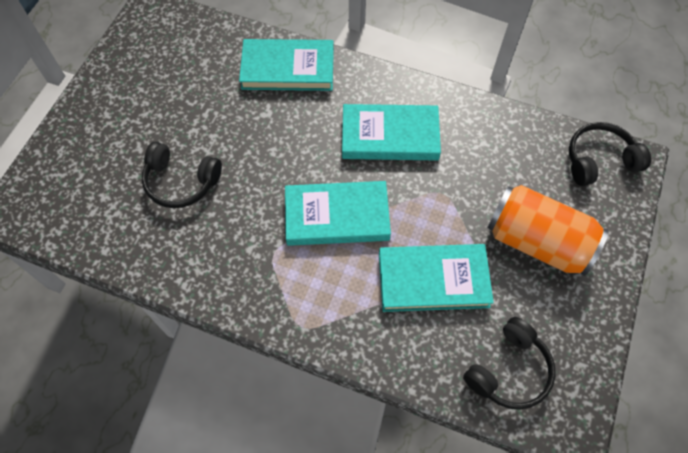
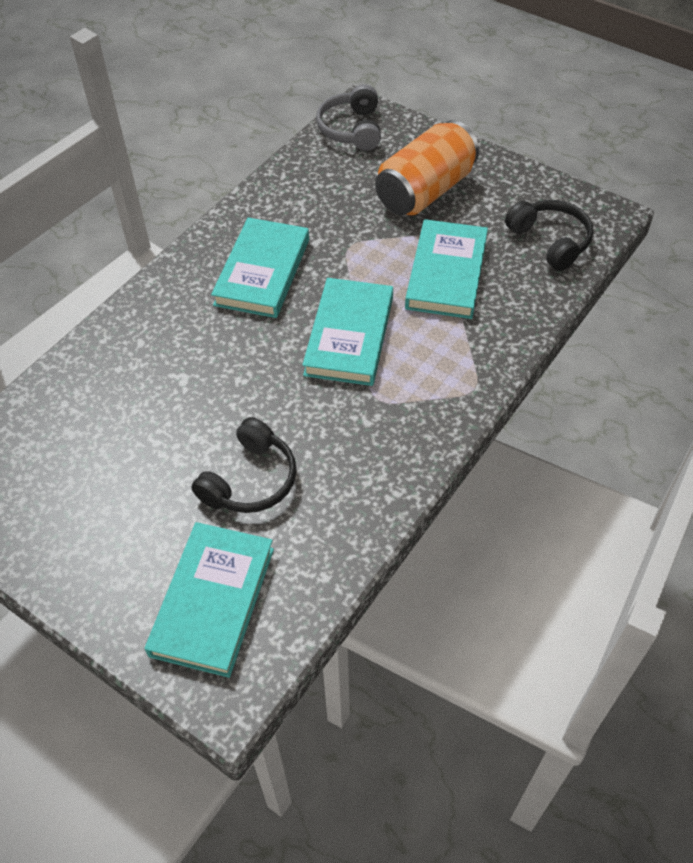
camera: 75 degrees left, 10 degrees down
turquoise book [239,39,334,91] -> turquoise book moved to [145,522,274,678]
black headphones [569,122,651,186] -> grey headphones [316,84,381,151]

